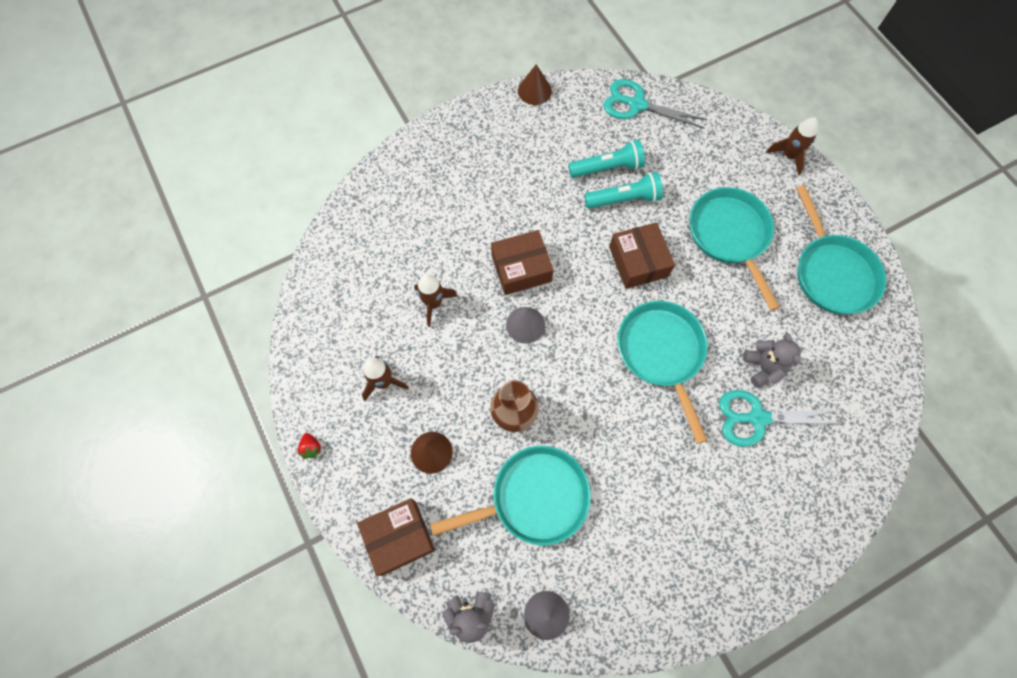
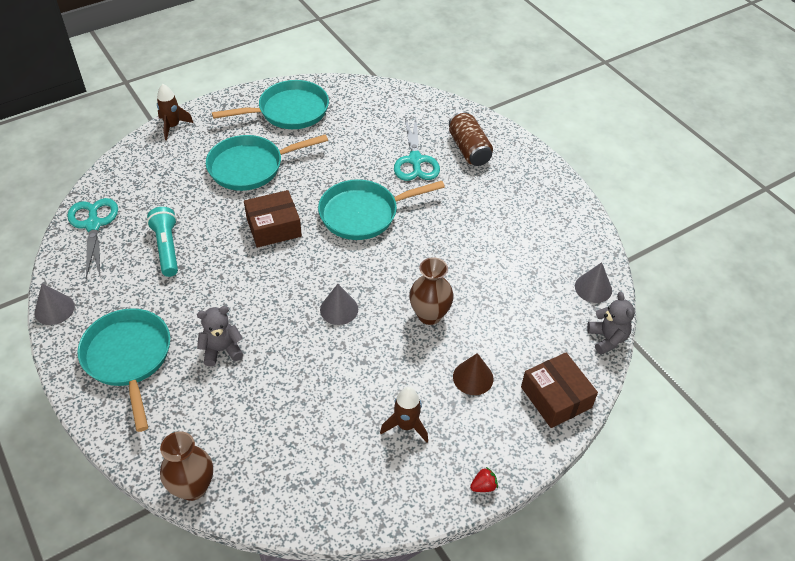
camera: 95 degrees left, 20 degrees down
brown rocket [414,274,458,327] -> none
turquoise pan [430,446,591,545] -> turquoise pan moved to [77,308,170,432]
brown box [491,230,553,295] -> none
brown cone [518,64,552,105] -> grey cone [34,283,75,325]
turquoise flashlight [585,172,663,209] -> none
turquoise scissors [603,79,708,129] -> turquoise scissors turned 150 degrees clockwise [67,198,118,278]
grey teddy bear [743,333,801,388] -> grey teddy bear moved to [197,306,243,367]
none -> brown vase [160,431,213,501]
none -> brown can [449,111,493,166]

